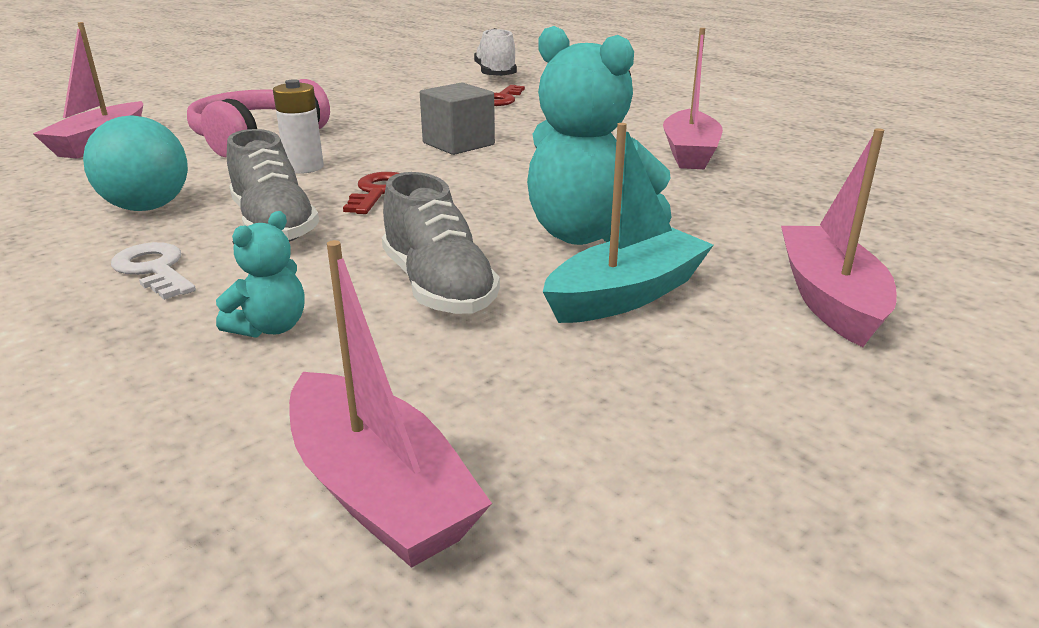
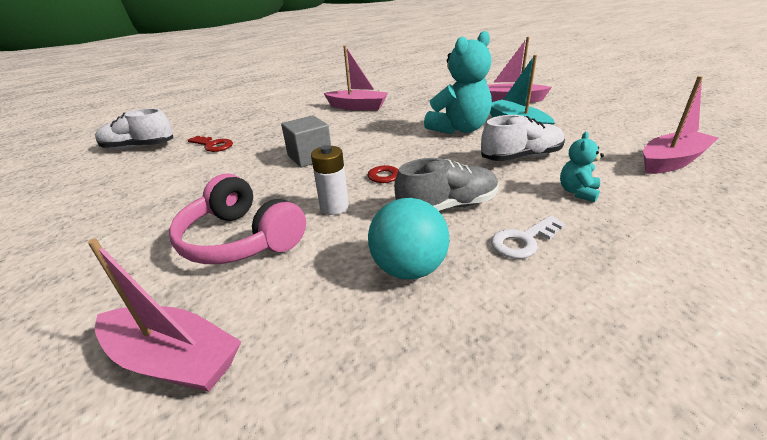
camera: 80 degrees left, 5 degrees up
turquoise teddy bear [216,211,304,338] -> turquoise teddy bear turned 105 degrees counterclockwise [560,132,604,202]
grey shoe [382,172,500,314] -> white shoe [481,115,565,161]

